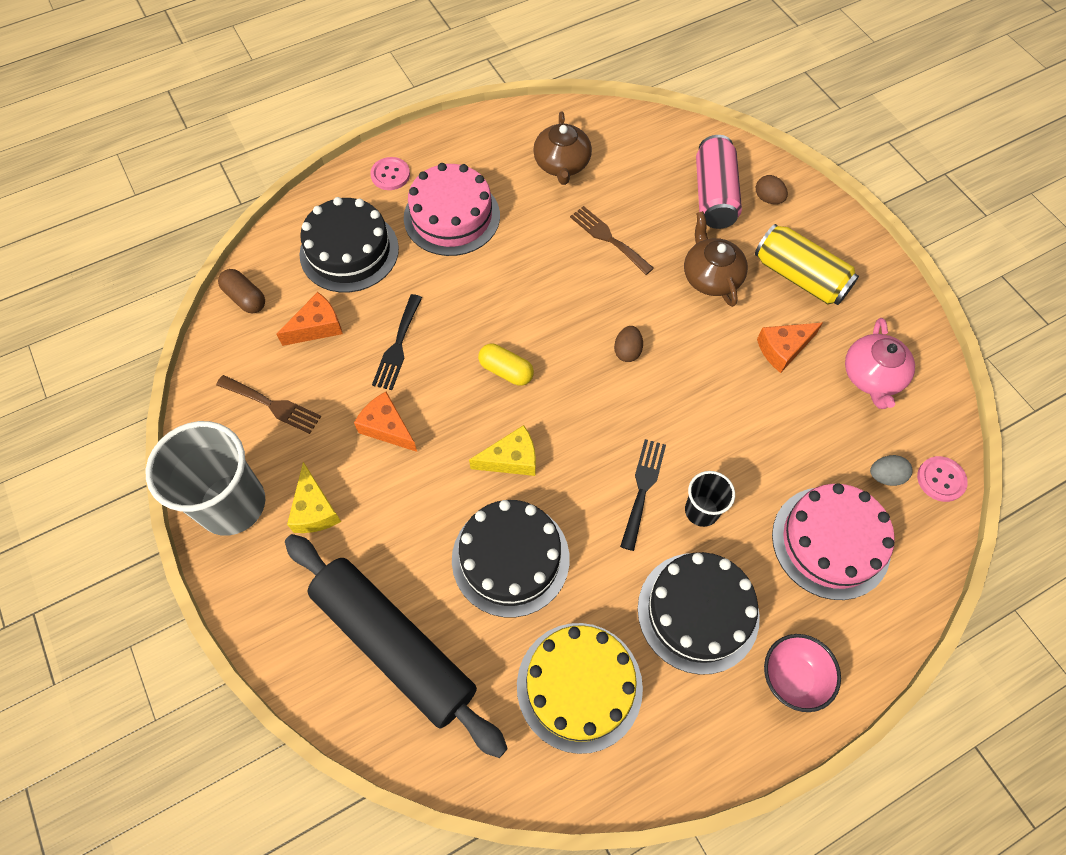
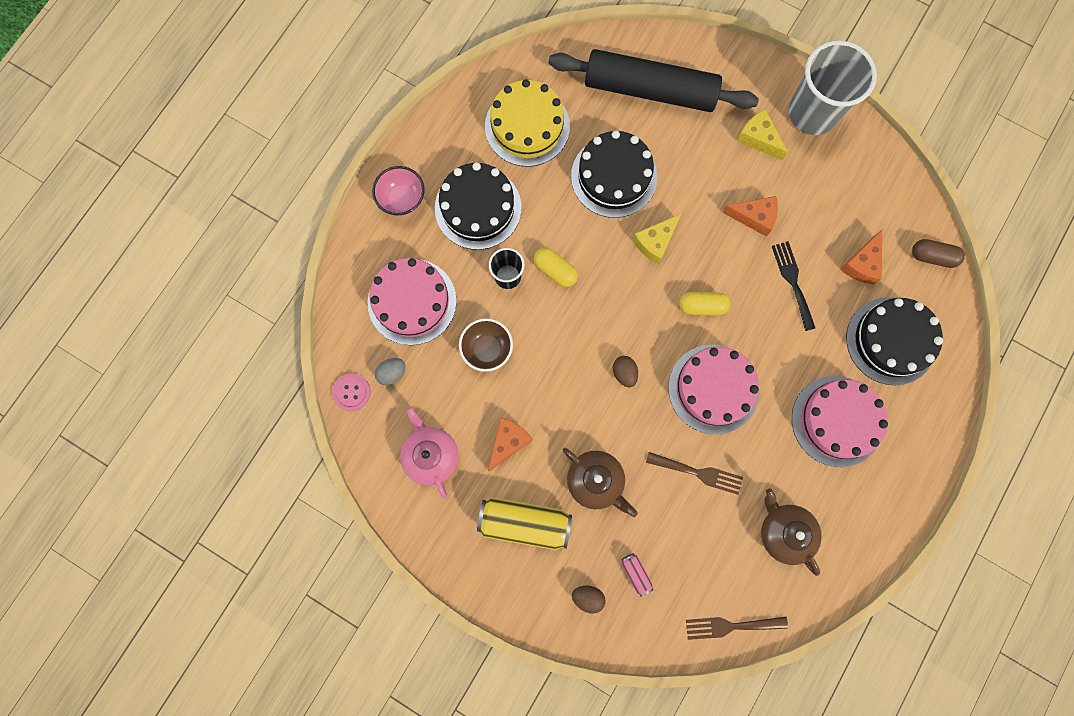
camera: 150 degrees right, 15 degrees up
brown fork [216,375,321,434] -> brown fork moved to [686,616,788,640]
pink button [370,157,410,190] -> none
black fork [620,439,666,551] -> yellow capsule [534,248,578,287]
pink can [696,135,742,229] -> pink can [621,553,654,597], size x0.44
none -> brown bowl [459,318,513,372]
none -> pink cake [668,345,759,434]

